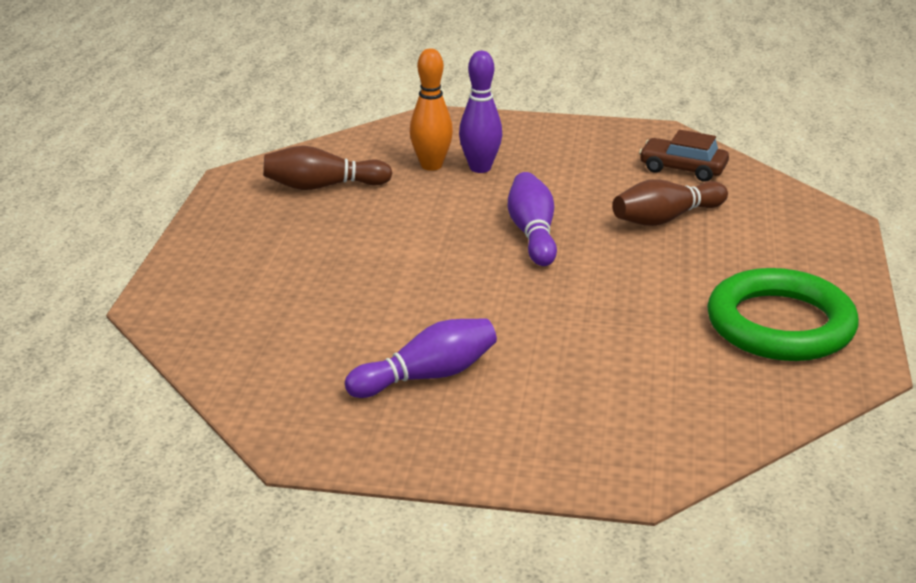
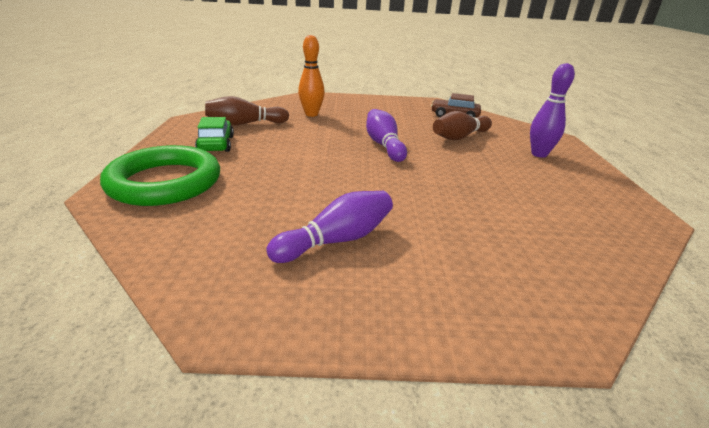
camera: 10 degrees left, 0 degrees up
purple bowling pin [459,51,502,173] -> purple bowling pin moved to [530,63,575,158]
green ring [707,268,859,361] -> green ring moved to [100,145,220,206]
none -> green car [195,117,234,152]

